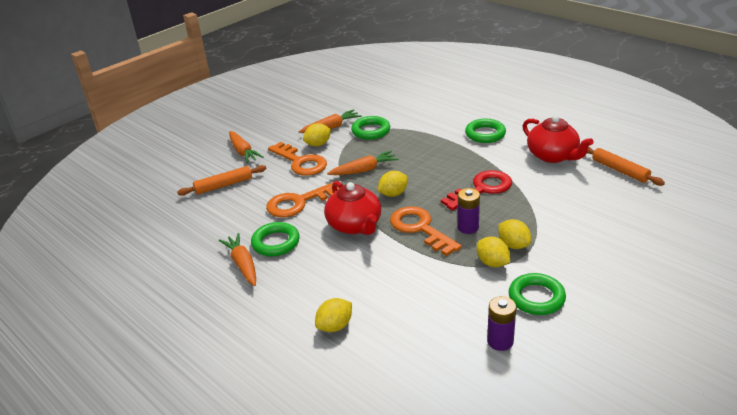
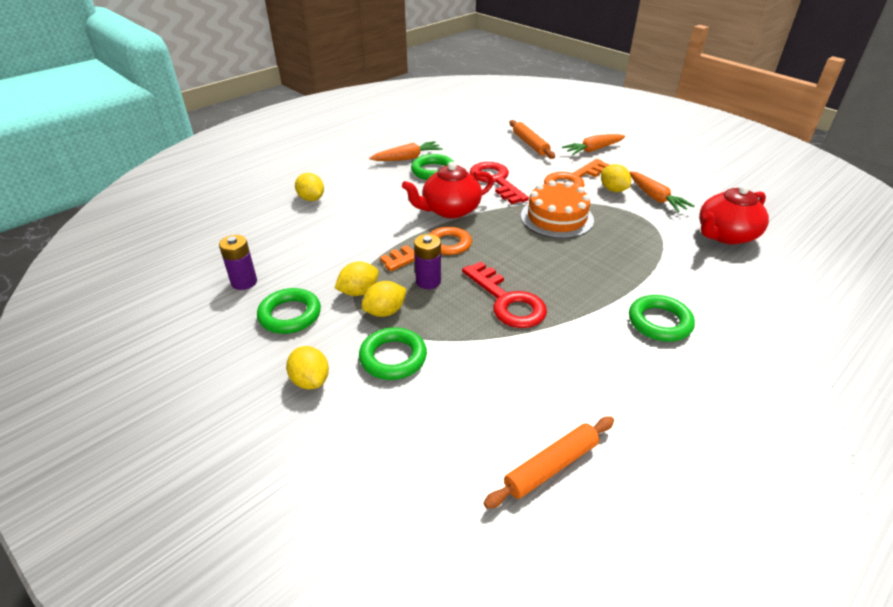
camera: 90 degrees right, 5 degrees up
orange key [266,181,339,217] -> red key [470,162,529,204]
orange carrot [327,151,399,175] -> orange cake [521,180,594,239]
green ring [351,116,390,140] -> green ring moved to [359,327,427,380]
yellow lemon [377,171,408,197] -> yellow lemon moved to [286,346,329,389]
red teapot [523,115,594,163] -> red teapot moved to [699,185,769,245]

